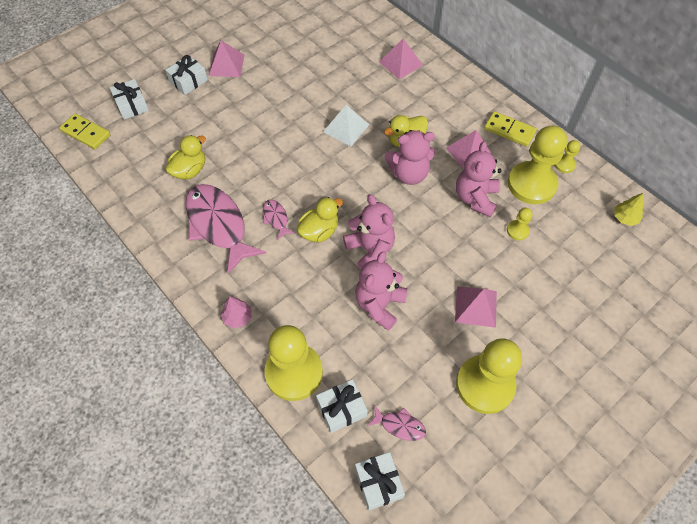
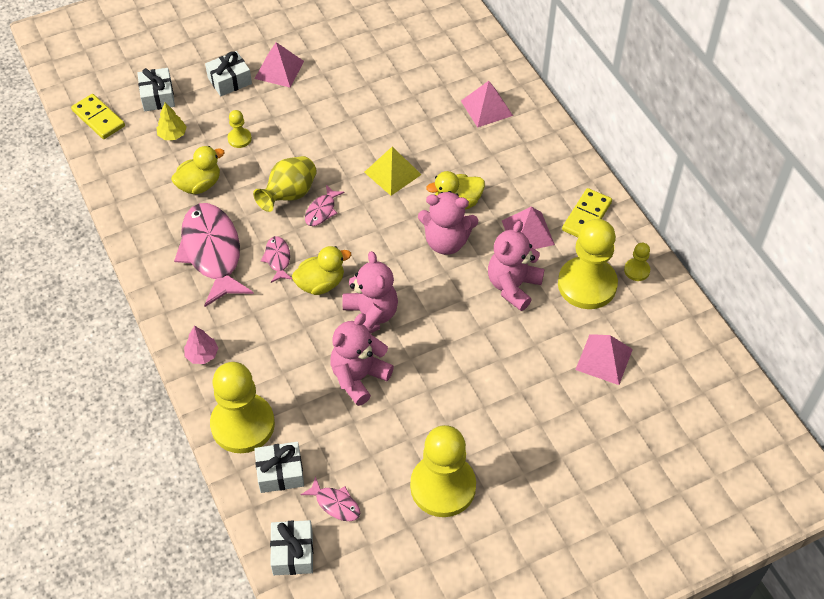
camera: 15 degrees right, 5 degrees down
white pyramid [323,105,369,146] -> yellow pyramid [364,147,422,196]
pink pyramid [455,286,497,328] -> pink pyramid moved to [575,334,633,385]
yellow domino [484,111,537,147] -> yellow domino turned 75 degrees clockwise [562,188,612,238]
yellow pawn [507,208,532,240] -> yellow pawn moved to [227,110,252,148]
yellow tree [614,193,644,226] -> yellow tree moved to [156,103,187,140]
none -> yellow vase [253,156,317,212]
none -> pink fish [305,185,344,226]

